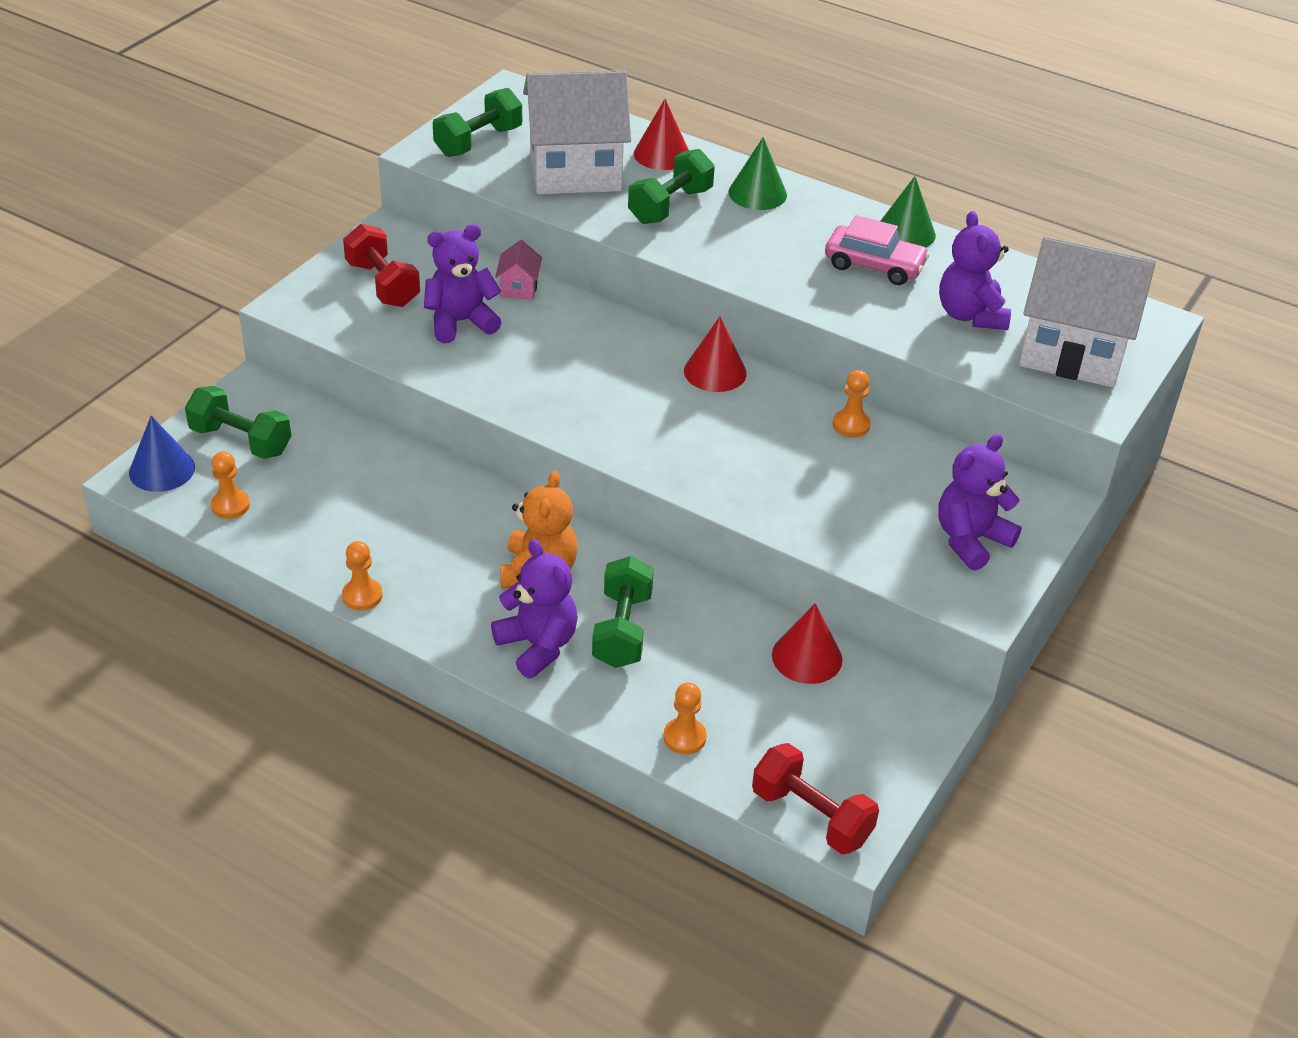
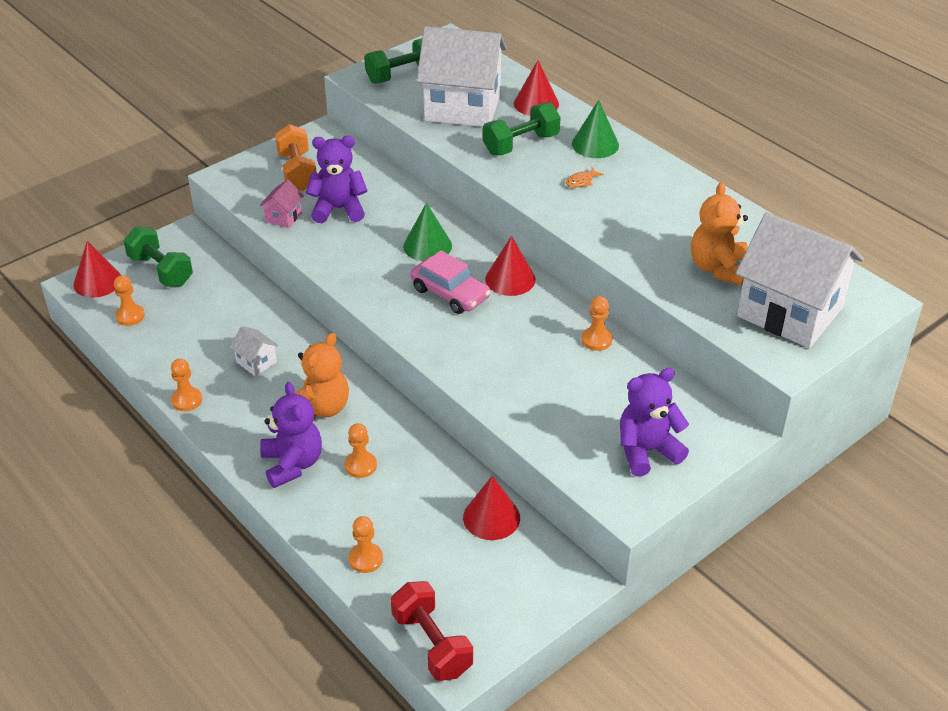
camera: 20 degrees right, 0 degrees up
blue cone [129,416,195,492] -> red cone [73,241,121,298]
red dumbbell [343,224,420,307] -> orange dumbbell [275,124,317,191]
pink house [495,240,542,300] -> pink house moved to [260,179,304,228]
green dumbbell [592,556,654,668] -> orange pawn [345,423,377,478]
pink car [825,215,930,285] -> pink car moved to [410,250,491,314]
green cone [880,176,936,248] -> green cone moved to [403,203,452,261]
purple teddy bear [939,211,1011,330] -> orange teddy bear [691,182,748,286]
none -> white house [230,326,279,376]
none -> orange fish [566,167,604,188]

